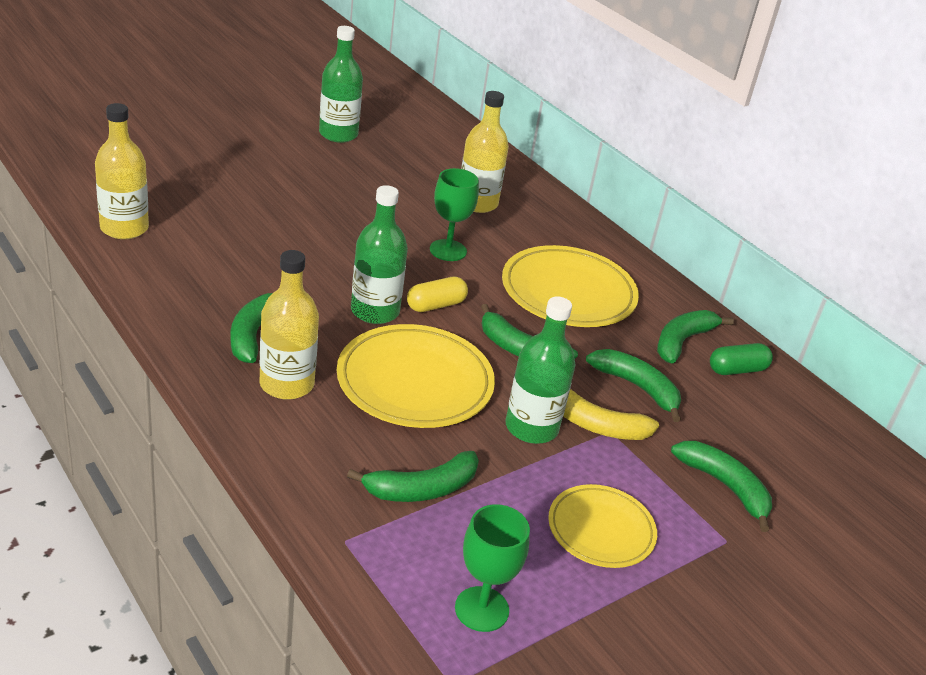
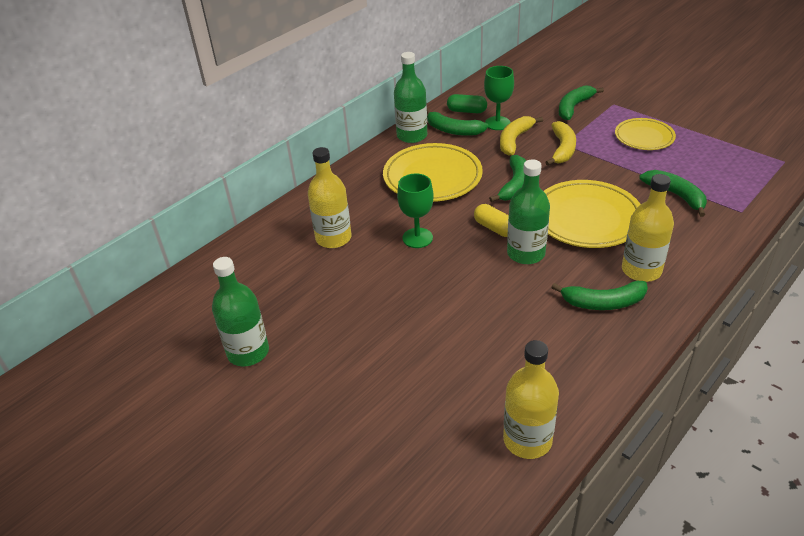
camera: 95 degrees left, 5 degrees up
green goblet [455,504,530,632] -> green goblet moved to [484,66,514,130]
green bottle [506,296,575,444] -> green bottle moved to [394,52,427,143]
green banana [586,349,681,422] -> yellow banana [500,116,543,156]
green capsule [710,343,773,375] -> green capsule turned 45 degrees counterclockwise [447,94,487,113]

